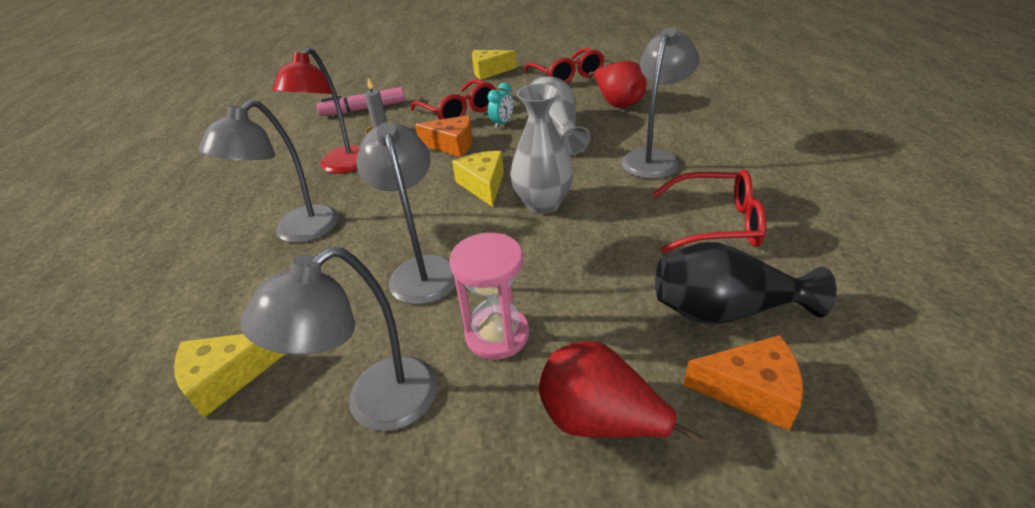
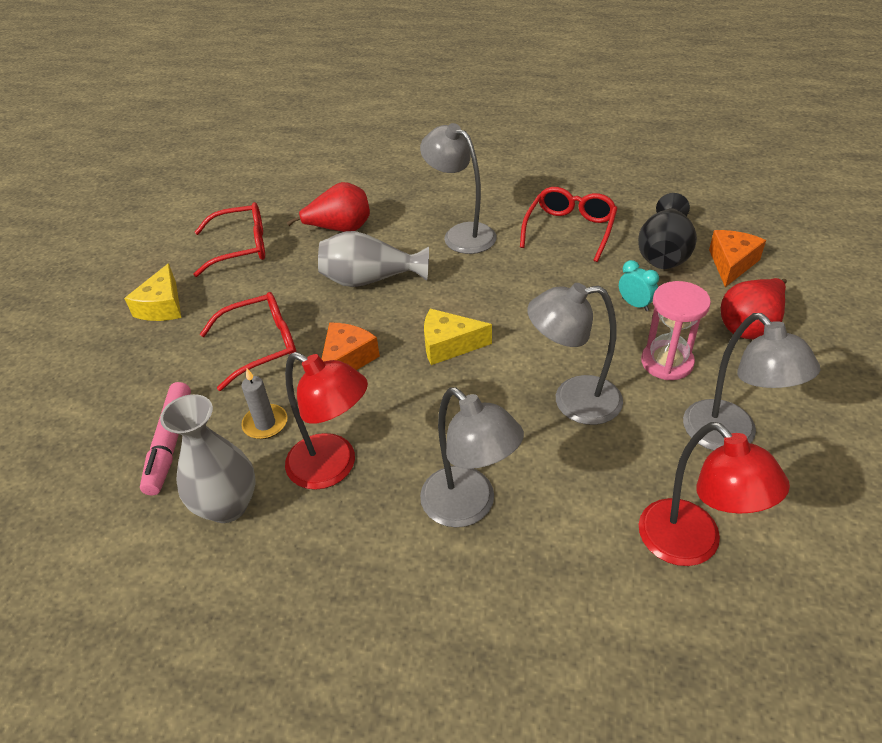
camera: 75 degrees left, 5 degrees up
yellow cheese [174,334,285,418] -> red lamp [639,422,790,566]
turquoise clock [488,82,514,129] -> turquoise clock moved to [619,260,659,311]
grey vase [510,84,573,214] -> grey vase moved to [160,394,256,523]

